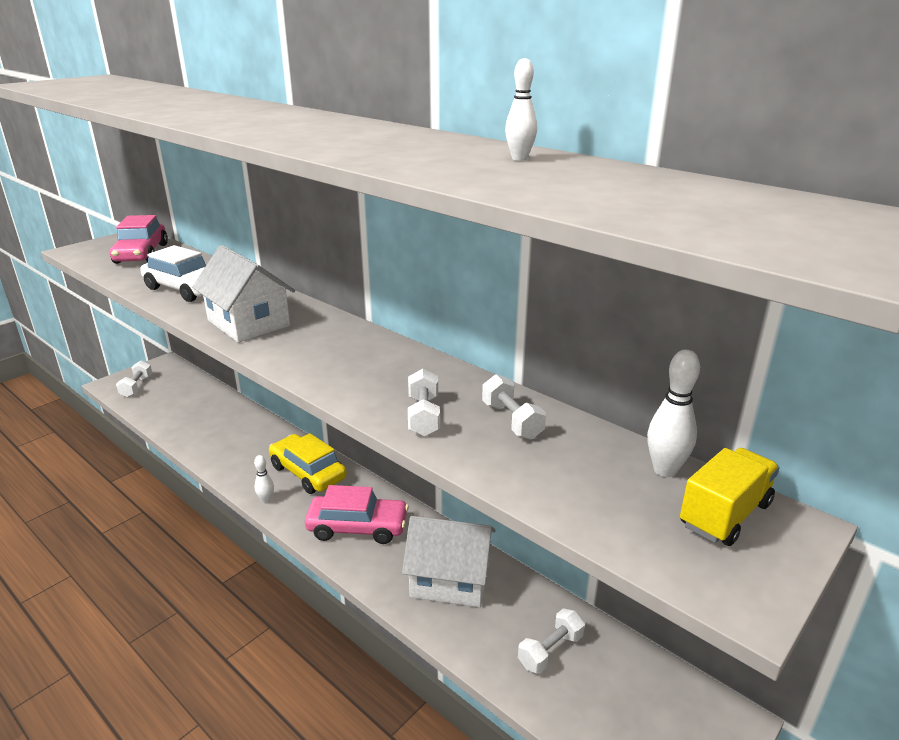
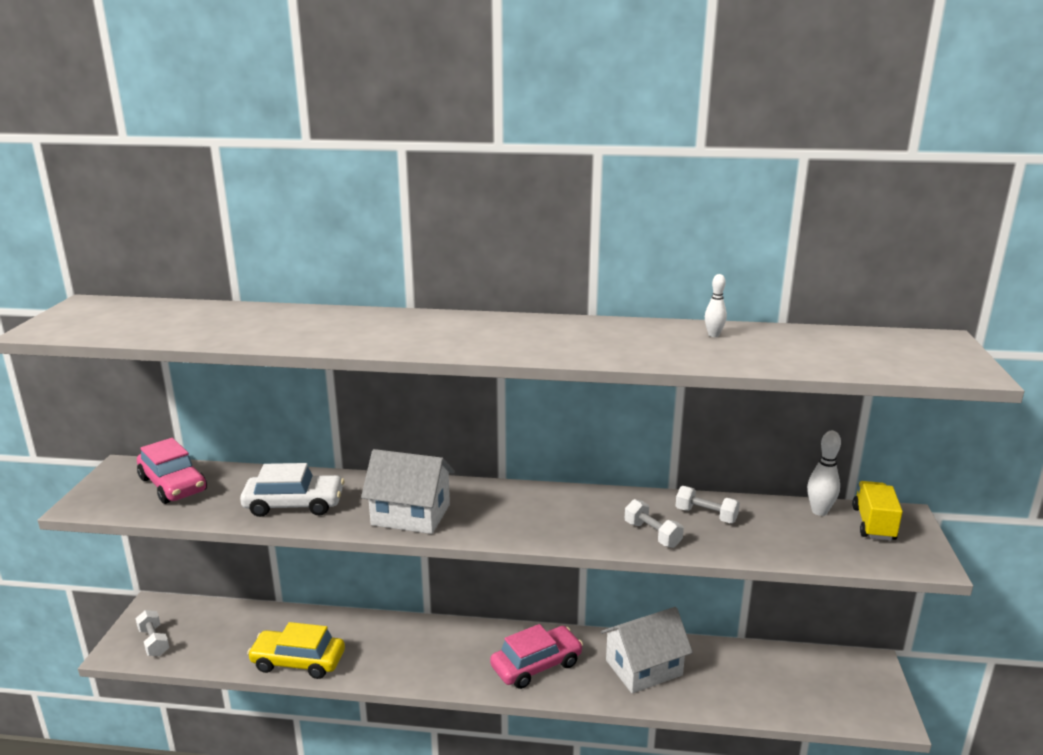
camera: 35 degrees left, 5 degrees down
white bowling pin [254,455,274,504] -> none
yellow car [269,433,347,494] -> yellow car moved to [247,622,345,679]
white dumbbell [518,608,585,674] -> none

